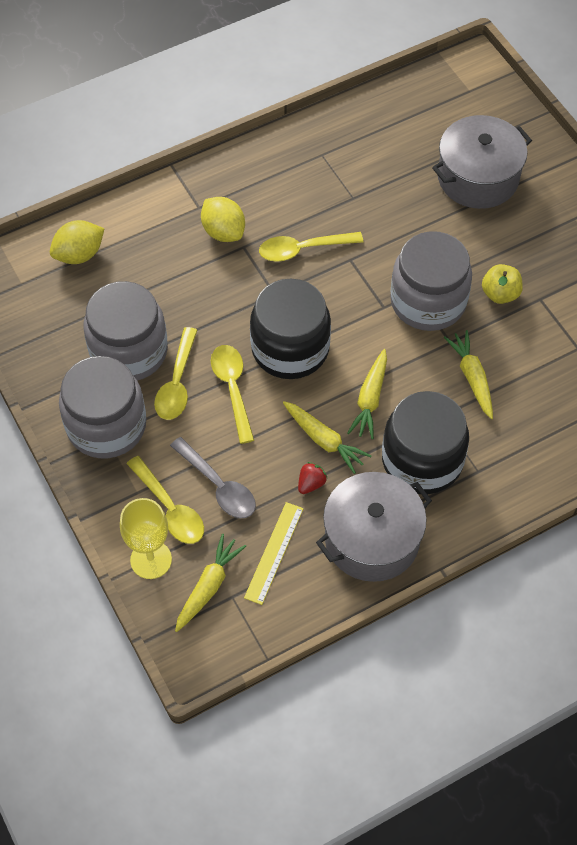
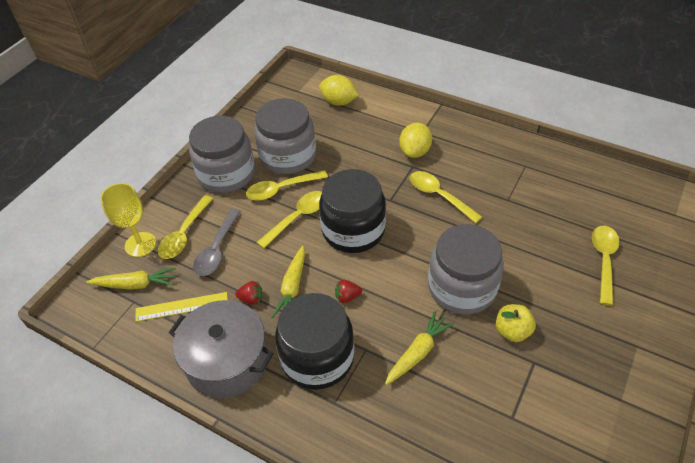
camera: 60 degrees right, 10 degrees down
yellow carrot [347,349,387,439] -> red strawberry [335,280,362,303]
grey pot [432,115,532,209] -> yellow spoon [592,226,620,305]

